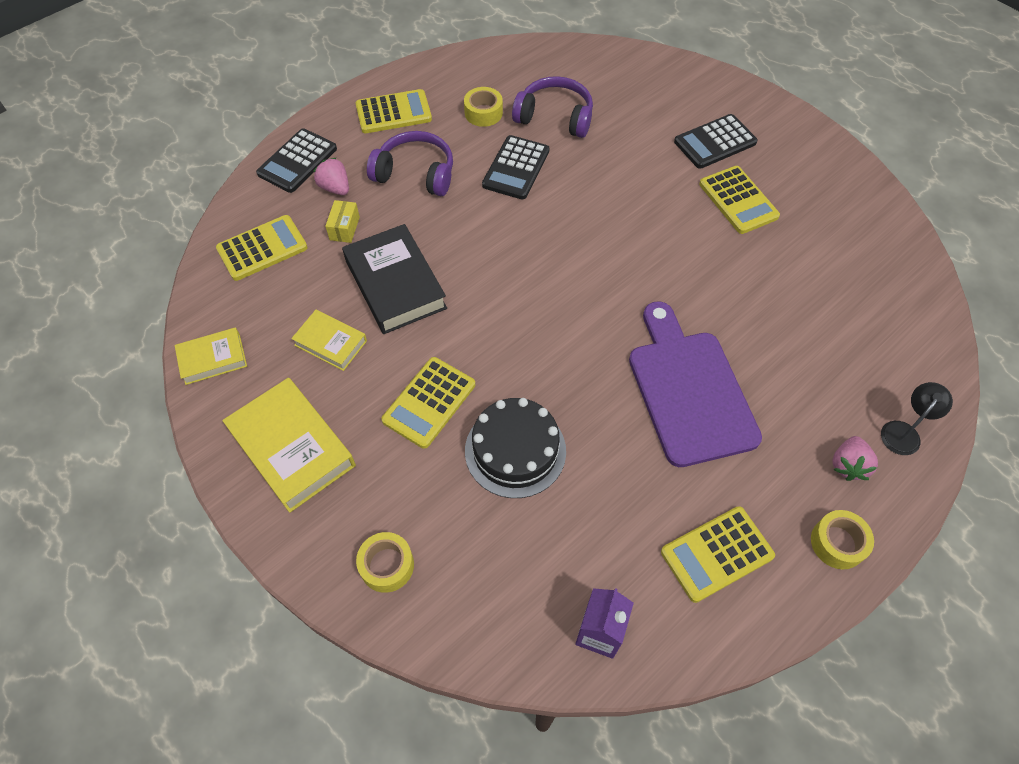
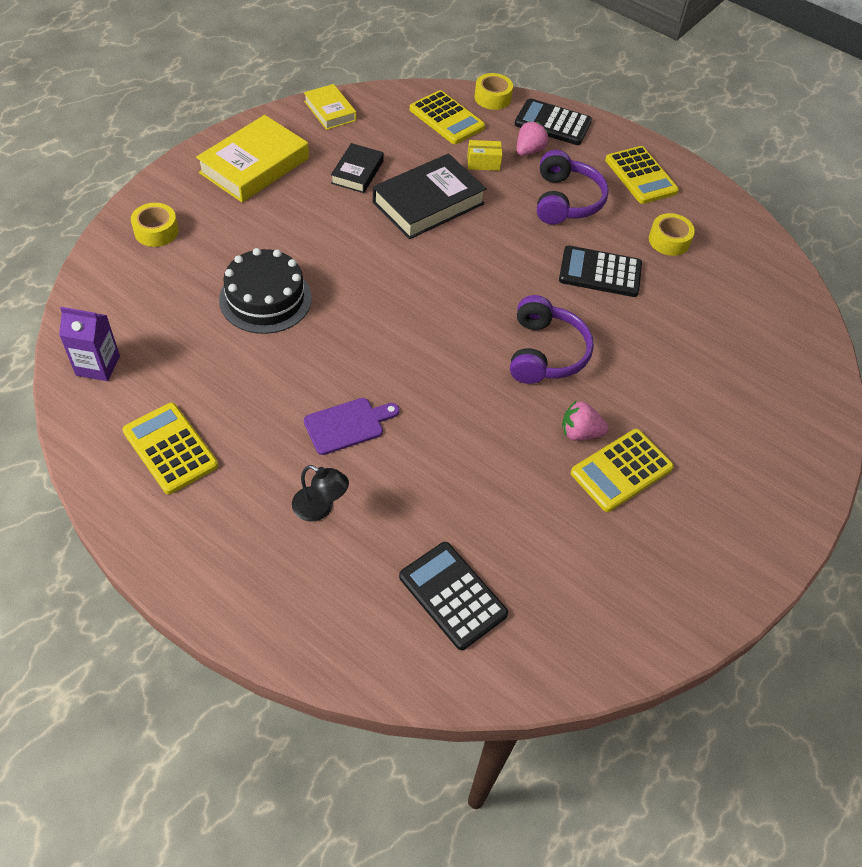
camera: 75 degrees right, 5 degrees down
yellow book [291,310,367,371] -> black book [331,143,384,193]
yellow calculator [381,357,475,449] -> none
purple headphones [512,76,593,138] -> purple headphones moved to [510,295,594,384]
purple cutting board [629,301,762,467] -> purple cutting board [304,398,400,455], size x0.50
black calculator [674,114,758,169] -> black calculator moved to [399,542,508,650]
yellow tape [811,510,874,569] -> yellow tape moved to [474,73,513,110]
pink strawberry [833,436,878,481] -> pink strawberry moved to [562,401,608,441]
black lamp [881,382,953,455] -> black lamp moved to [292,465,349,522]

